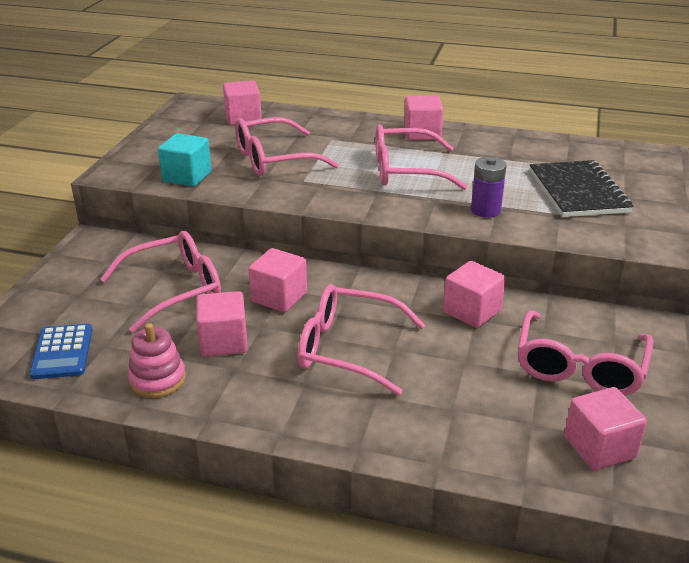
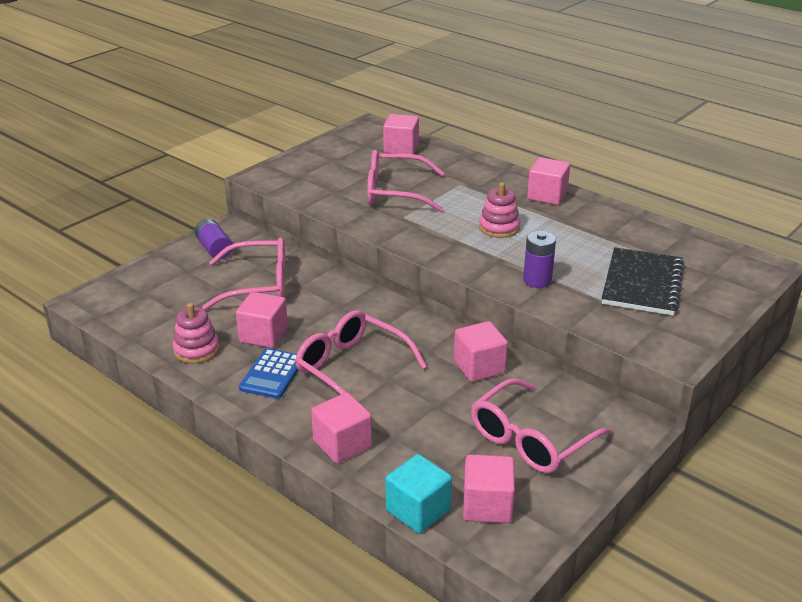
camera: 25 degrees right, 0 degrees up
blue calculator [29,324,92,379] -> blue calculator moved to [239,348,298,399]
turquoise cube [158,133,211,187] -> turquoise cube moved to [385,454,452,533]
pink cube [248,248,307,312] -> pink cube moved to [311,393,372,464]
pink glasses [375,124,468,190] -> pink stacking toy [479,183,520,238]
none -> purple battery [195,219,233,260]

